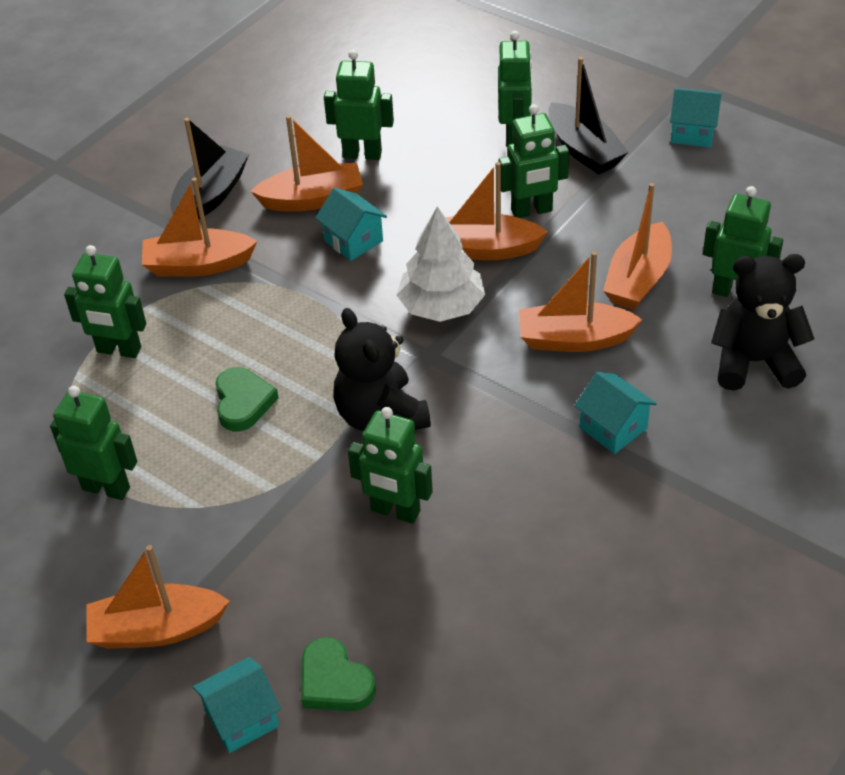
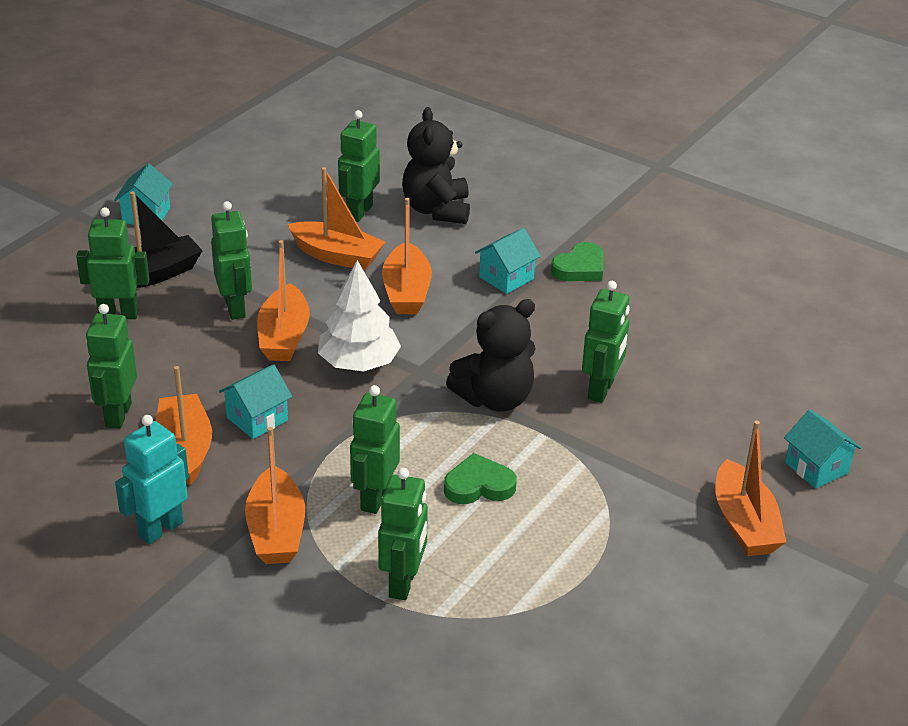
camera: 95 degrees left, 10 degrees down
green robot [50,386,137,500] -> green robot moved to [350,385,400,514]
black boat [170,118,249,219] -> turquoise robot [115,415,189,544]
green heart [301,637,376,711] -> green heart moved to [551,242,603,281]

